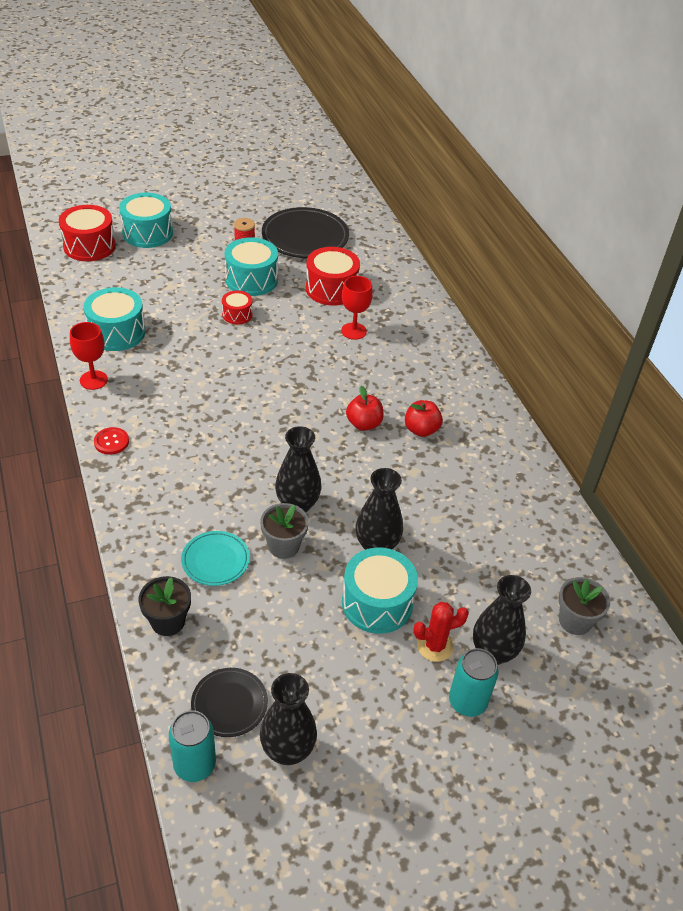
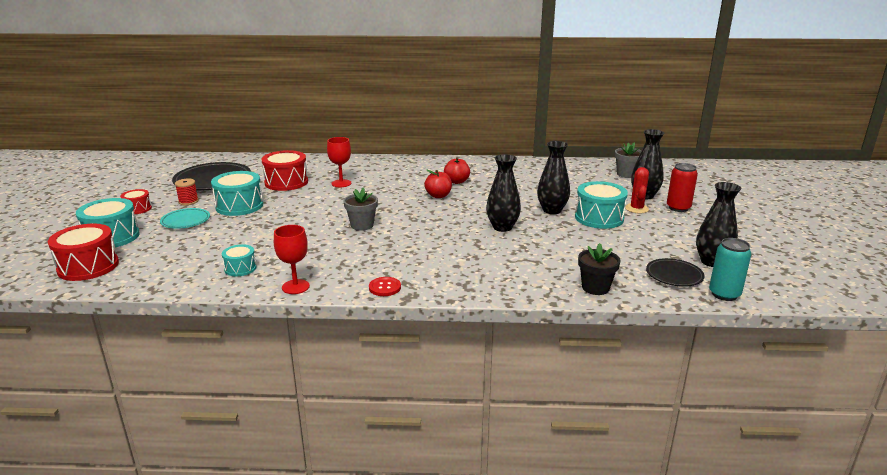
camera: 65 degrees left, 20 degrees down
turquoise drum [84,287,145,351] -> turquoise drum [222,244,257,276], size x0.55
turquoise plate [181,531,250,586] -> turquoise plate moved to [160,208,210,229]
red drum [222,290,253,324] -> red drum moved to [120,189,152,214]
grey flower pot [260,503,309,559] -> grey flower pot moved to [343,187,378,231]
turquoise can [449,648,499,717] -> red can [667,163,698,212]

